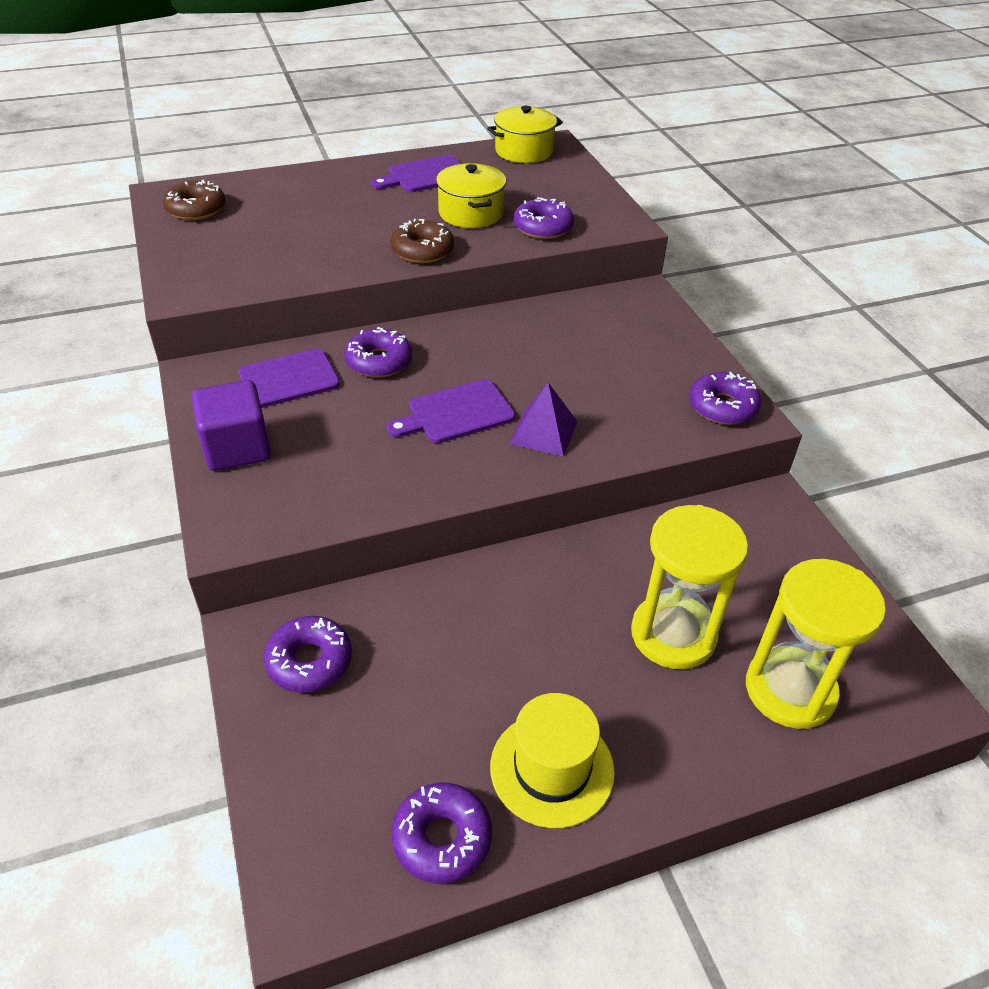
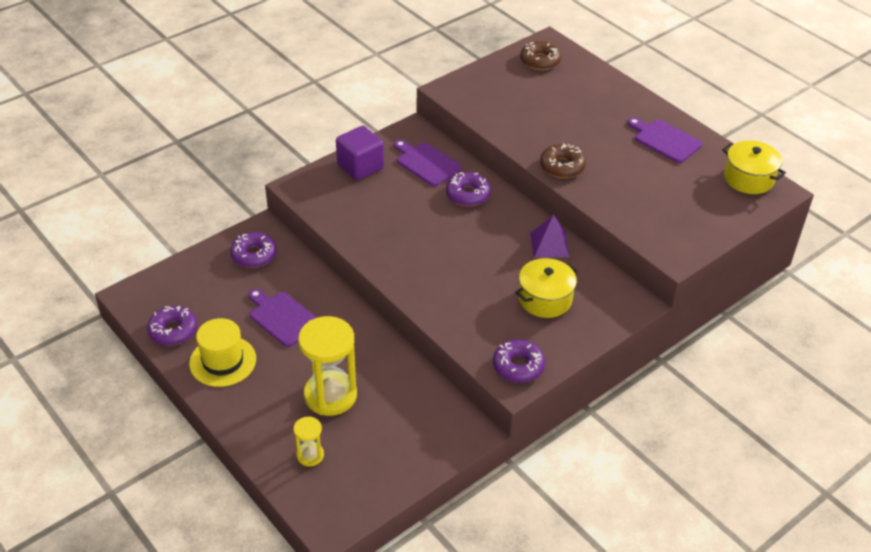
camera: 70 degrees right, 0 degrees up
purple cutting board [387,379,515,443] -> purple cutting board moved to [248,289,317,347]
yellow pot [436,163,506,228] -> yellow pot moved to [515,258,579,318]
purple pyramid [510,383,577,457] -> purple pyramid moved to [530,215,570,258]
purple donut [513,197,574,239] -> none
yellow hourglass [746,559,886,729] -> yellow hourglass [293,416,324,466], size x0.49

